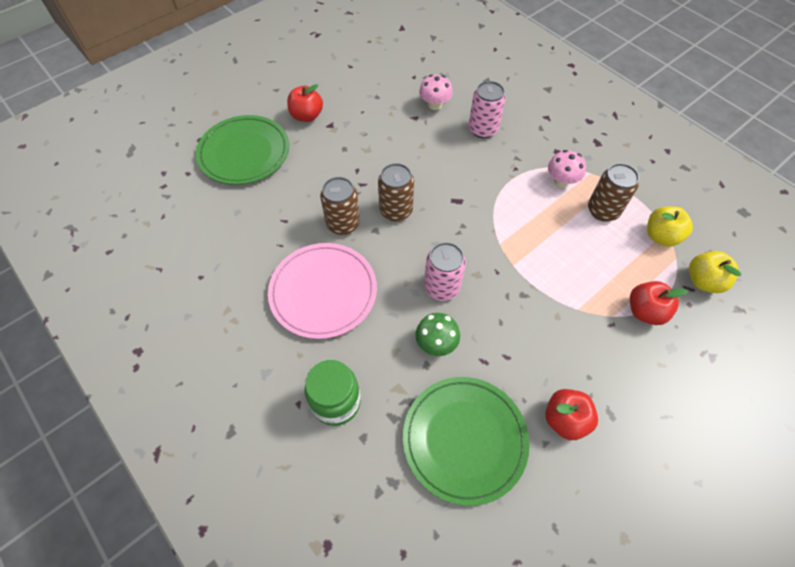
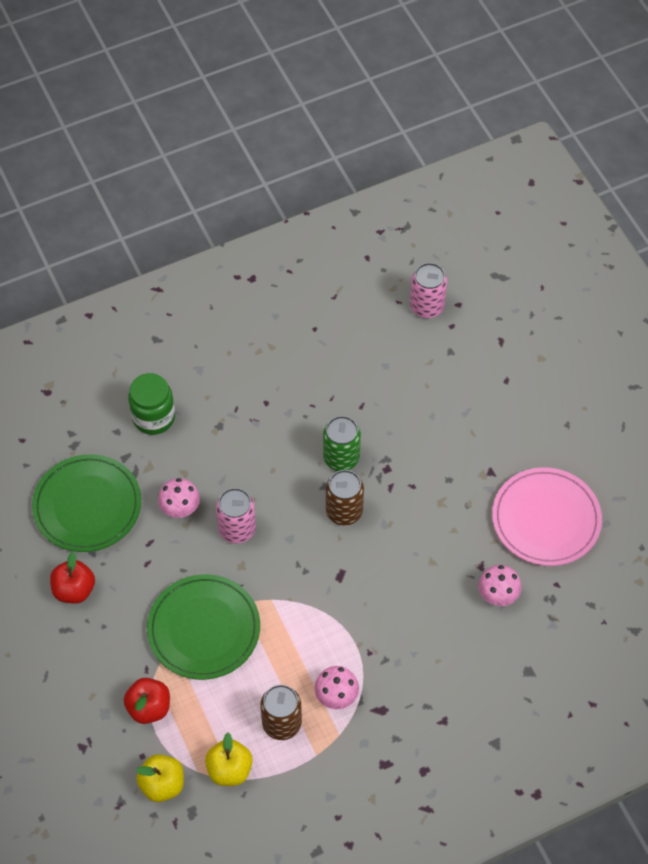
camera: 105 degrees right, 0 degrees up
green plate [196,115,289,185] -> green plate moved to [147,574,260,680]
pink plate [268,243,377,339] -> pink plate moved to [492,467,602,566]
red apple [287,84,323,122] -> none
brown can [320,177,360,235] -> green can [323,416,361,471]
green mushroom [415,313,460,356] -> pink mushroom [158,478,200,518]
pink can [469,81,506,138] -> pink can moved to [410,263,447,318]

